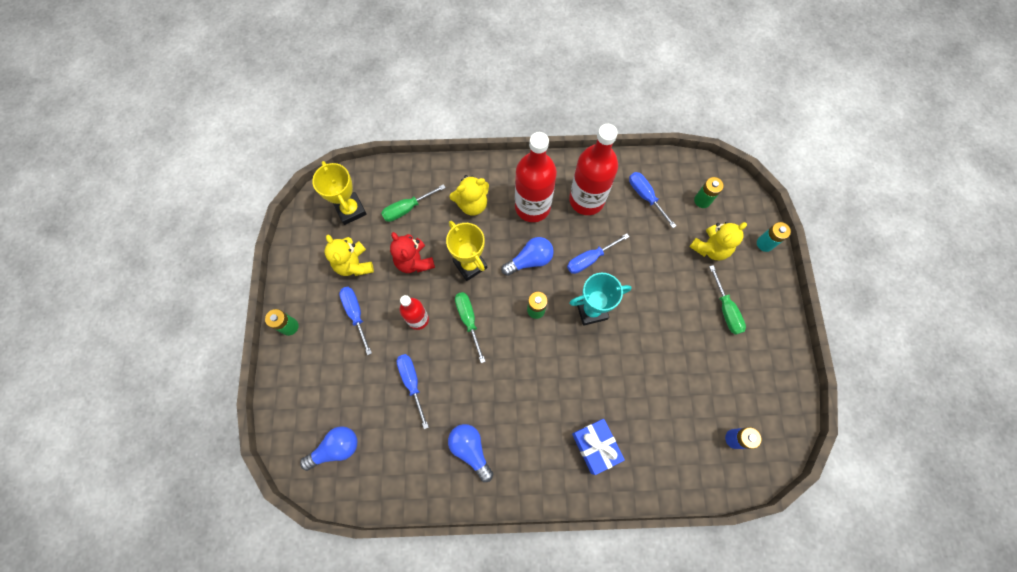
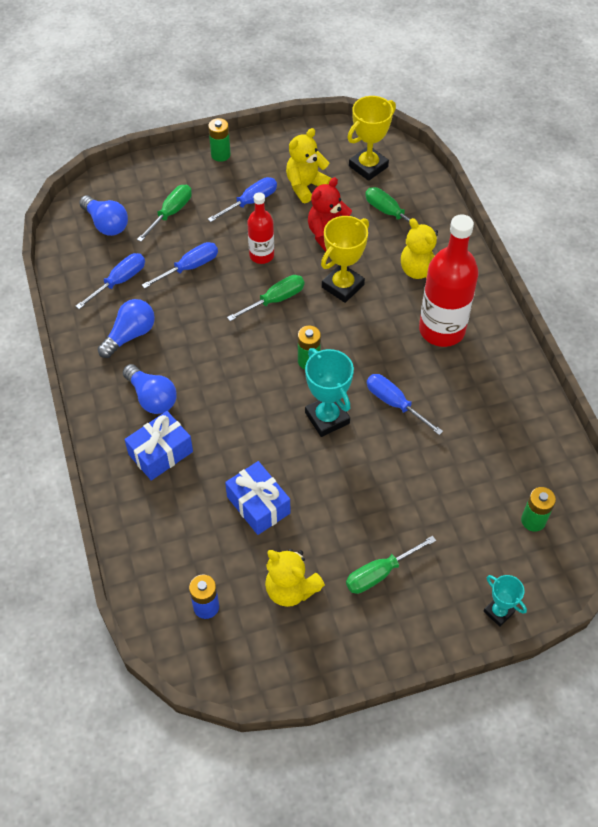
camera: 75 degrees right, 15 degrees down
blue light bulb [501,237,554,276] -> blue light bulb moved to [123,364,177,414]
red bottle [569,124,618,215] -> none
blue screwdriver [629,172,676,228] -> blue screwdriver moved to [76,253,145,309]
yellow teddy bear [690,222,747,260] -> yellow teddy bear moved to [265,549,325,607]
turquoise battery [757,222,791,252] -> turquoise trophy [484,575,527,627]
none -> green screwdriver [137,185,192,242]
none -> blue gift [225,461,290,535]

